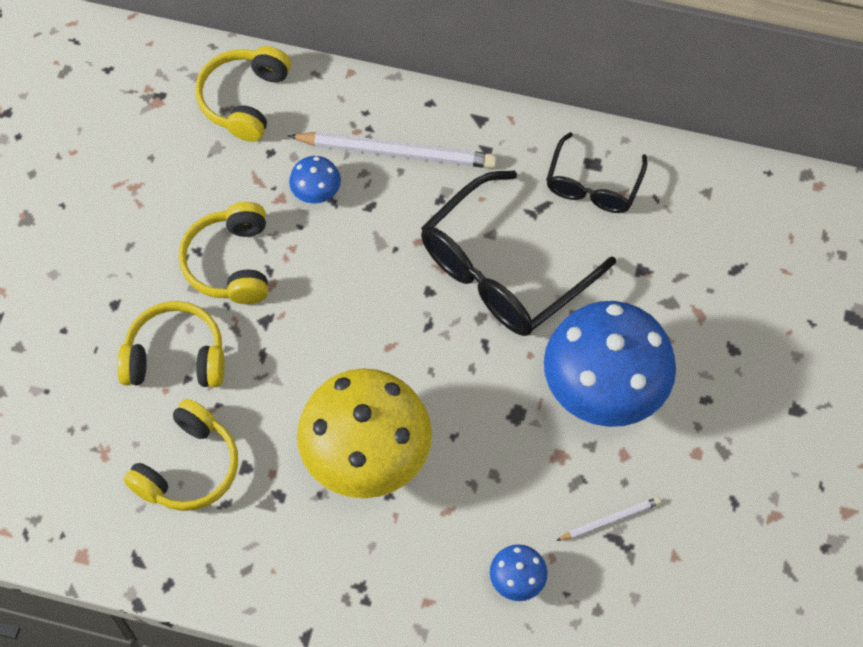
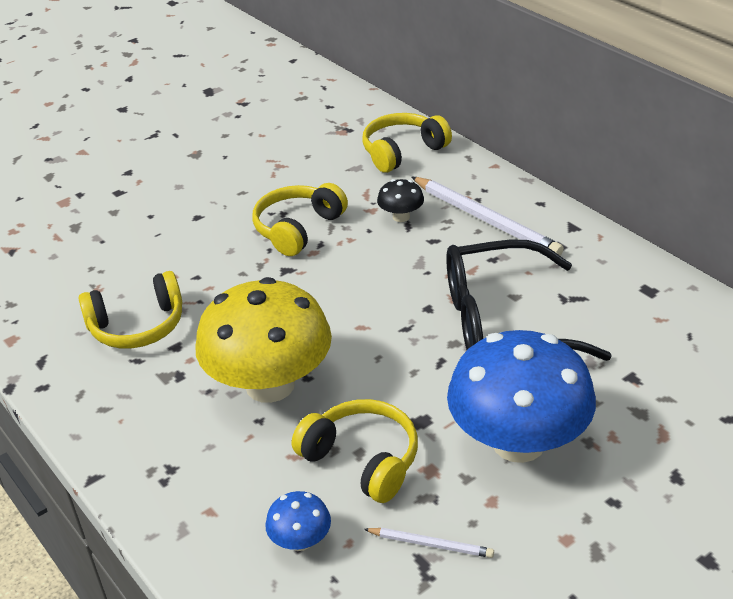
camera: 40 degrees right, 25 degrees down
yellow headphones [117,301,225,387] -> yellow headphones moved to [292,399,418,503]
blue mushroom [289,156,341,204] -> black mushroom [377,179,424,222]
black glasses [546,132,647,213] -> none

